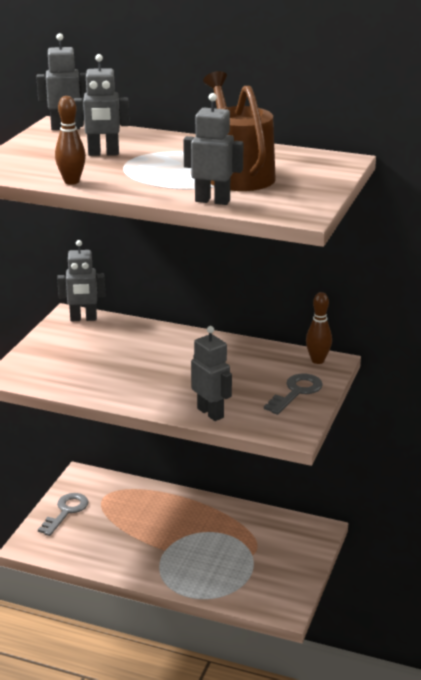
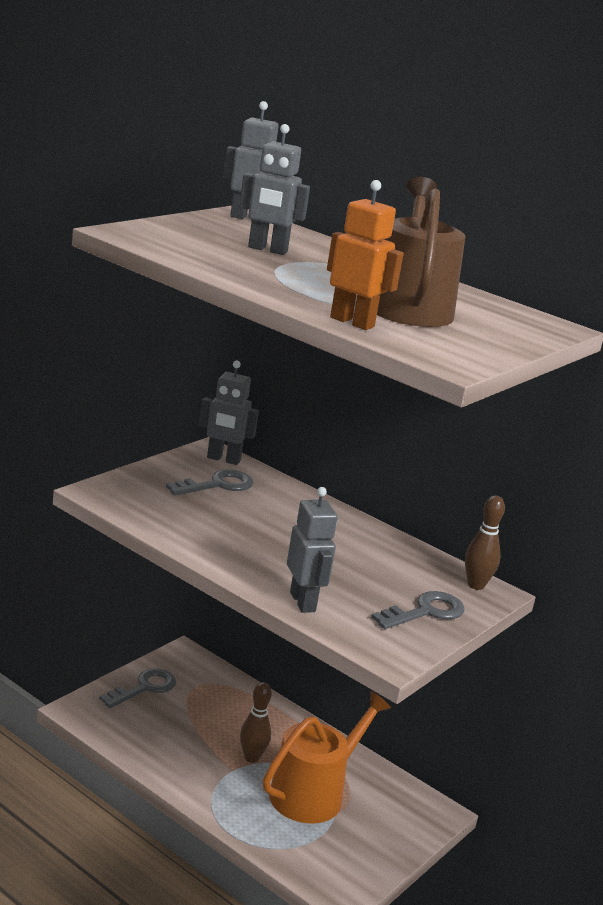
camera: 15 degrees right, 5 degrees down
brown bowling pin [55,96,86,185] -> brown bowling pin moved to [240,682,272,763]
grey robot [183,93,243,205] -> orange robot [327,180,404,330]
none -> grey key [166,469,253,496]
none -> orange watering can [263,691,391,824]

